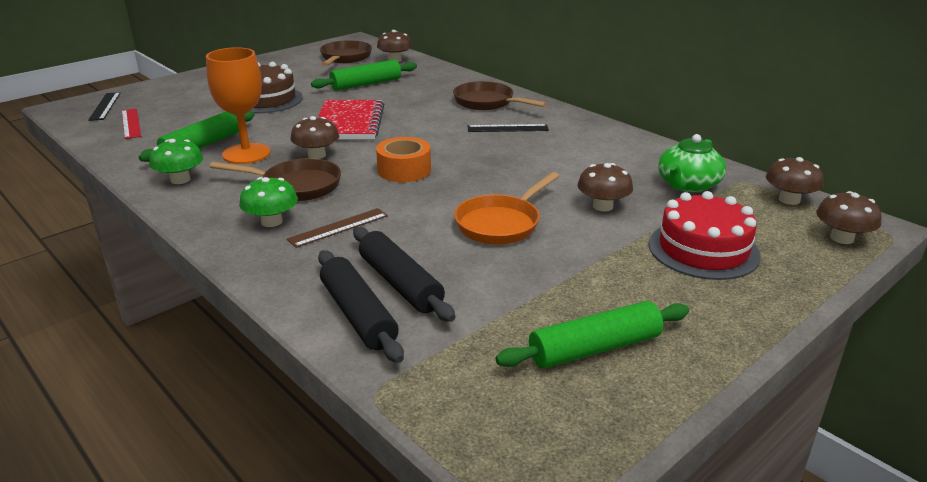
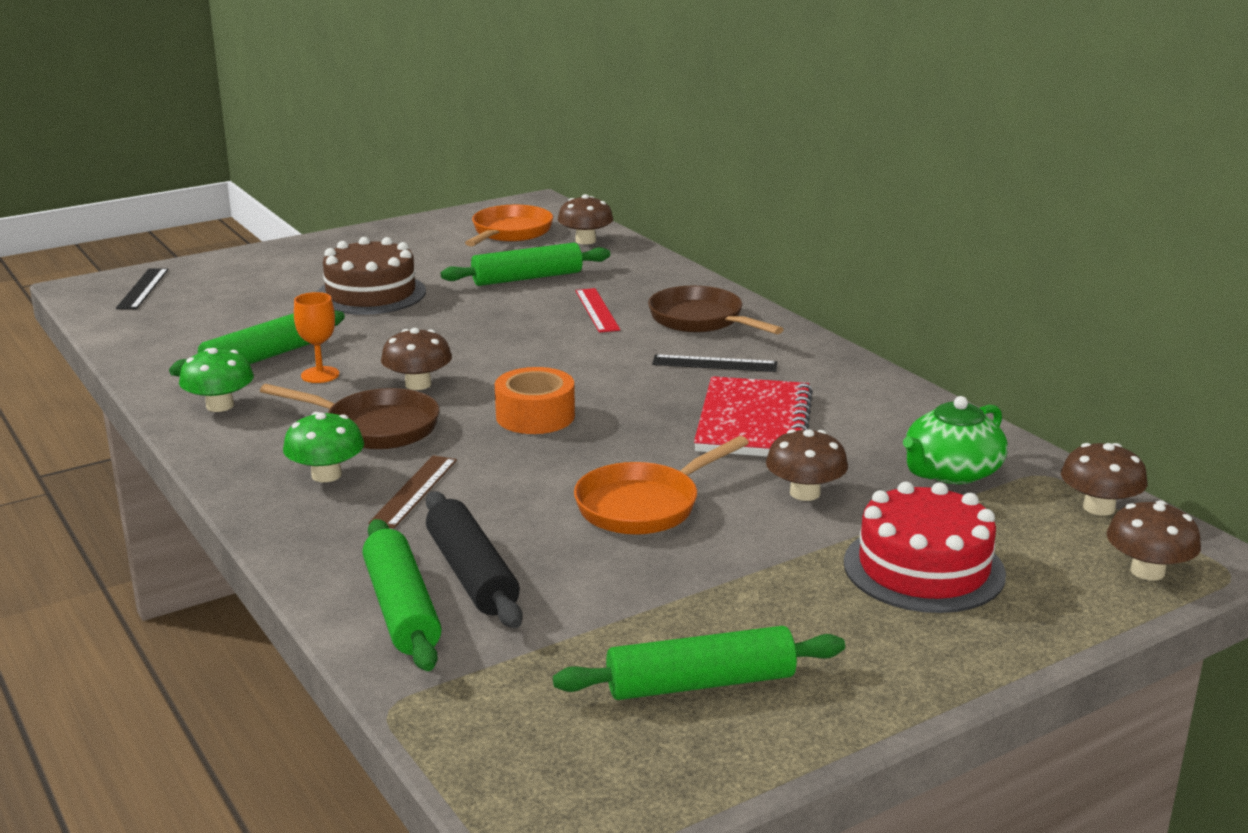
camera: 10 degrees right, 5 degrees down
red ruler [122,108,141,139] -> red ruler moved to [575,288,620,333]
orange goblet [206,47,271,164] -> orange goblet [294,292,339,383], size x0.56
brown ruler [287,208,388,248] -> brown ruler turned 45 degrees counterclockwise [369,455,457,528]
red notebook [318,100,385,139] -> red notebook moved to [694,376,813,457]
black rolling pin [318,250,404,363] -> green rolling pin [362,519,442,671]
brown pan [320,40,372,66] -> orange pan [465,205,553,247]

